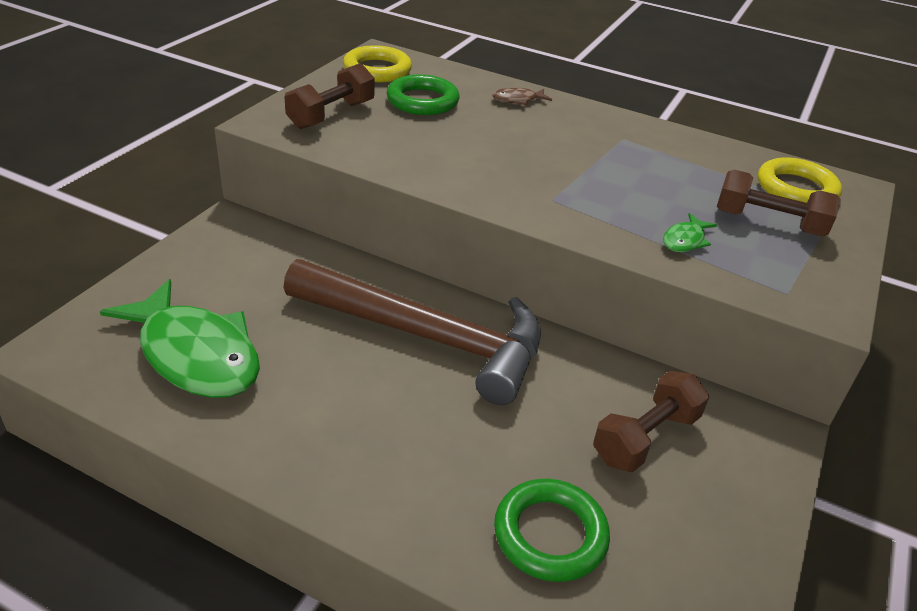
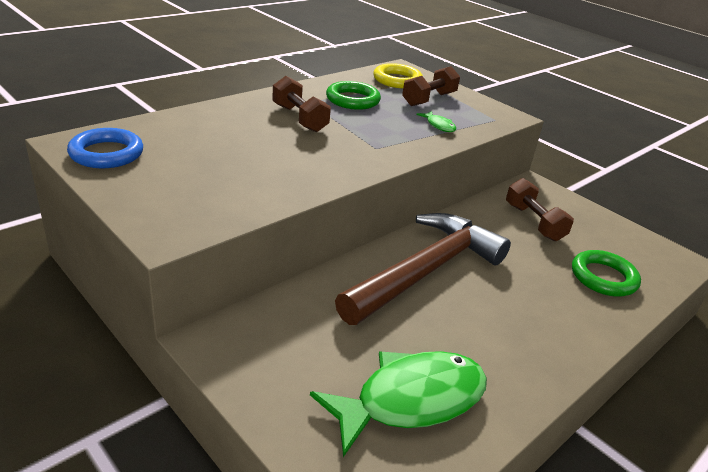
camera: 70 degrees left, 5 degrees down
brown dumbbell [284,63,375,129] -> brown dumbbell moved to [272,76,331,132]
yellow ring [343,45,412,82] -> blue ring [67,128,143,168]
green ring [387,74,459,115] -> green ring moved to [326,81,381,110]
brown fish [493,87,552,105] -> none

